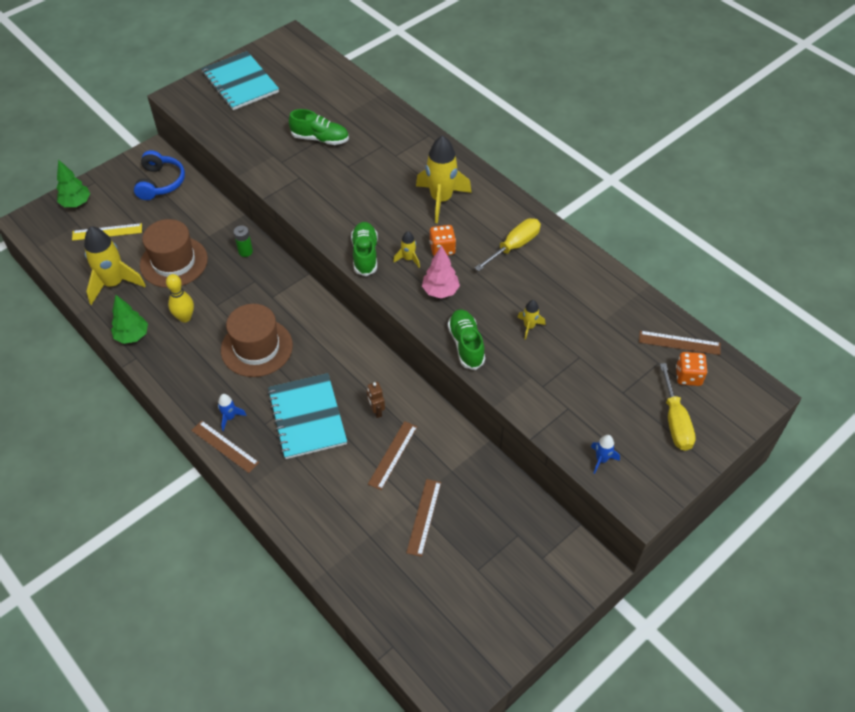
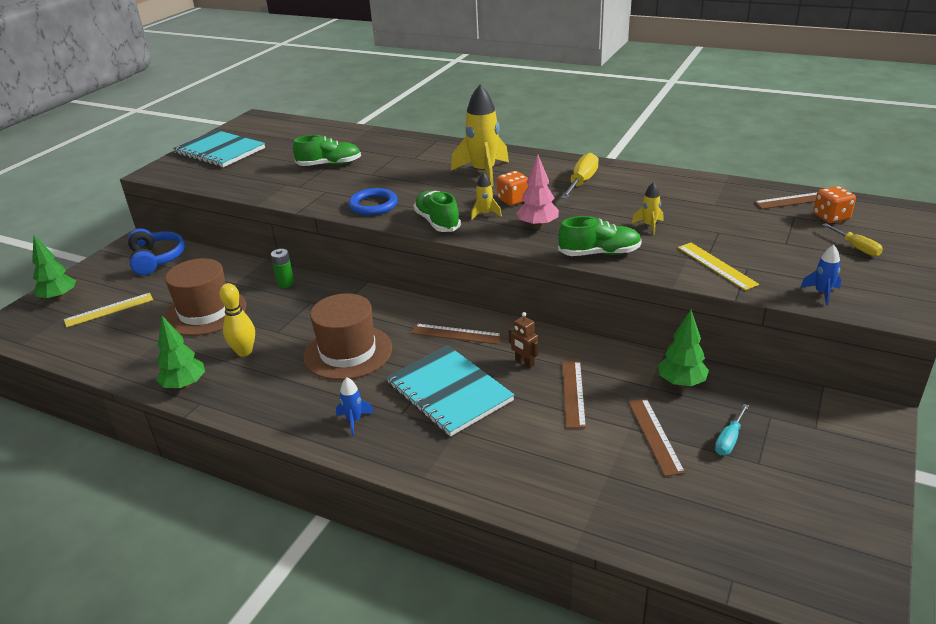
camera: 20 degrees left, 20 degrees down
yellow rocket [84,226,146,305] -> none
brown ruler [191,421,259,473] -> brown ruler moved to [411,323,502,344]
green shoe [448,309,485,370] -> green shoe turned 120 degrees clockwise [558,216,642,256]
yellow screwdriver [660,363,696,451] -> yellow screwdriver [823,223,883,256], size x0.61
none -> blue ring [348,188,398,215]
none -> green tree [658,309,709,387]
none -> yellow ruler [678,243,759,290]
none -> turquoise screwdriver [715,404,749,455]

